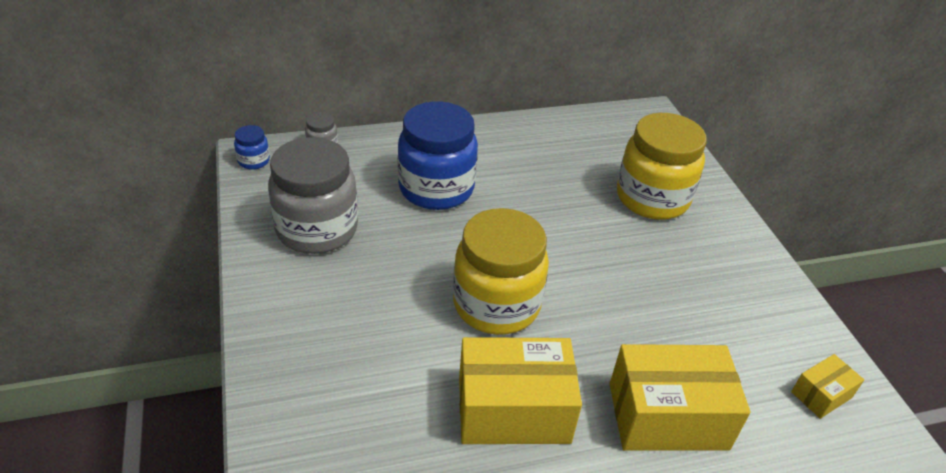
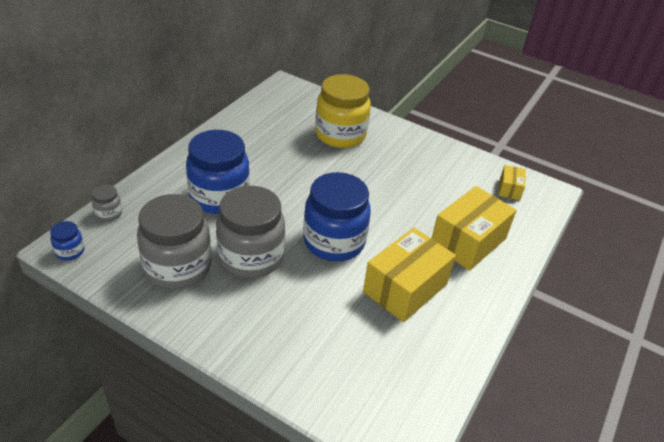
camera: 45 degrees left, 0 degrees up
yellow jar [453,208,549,335] -> blue jar [303,172,371,261]
none -> grey jar [216,186,285,278]

